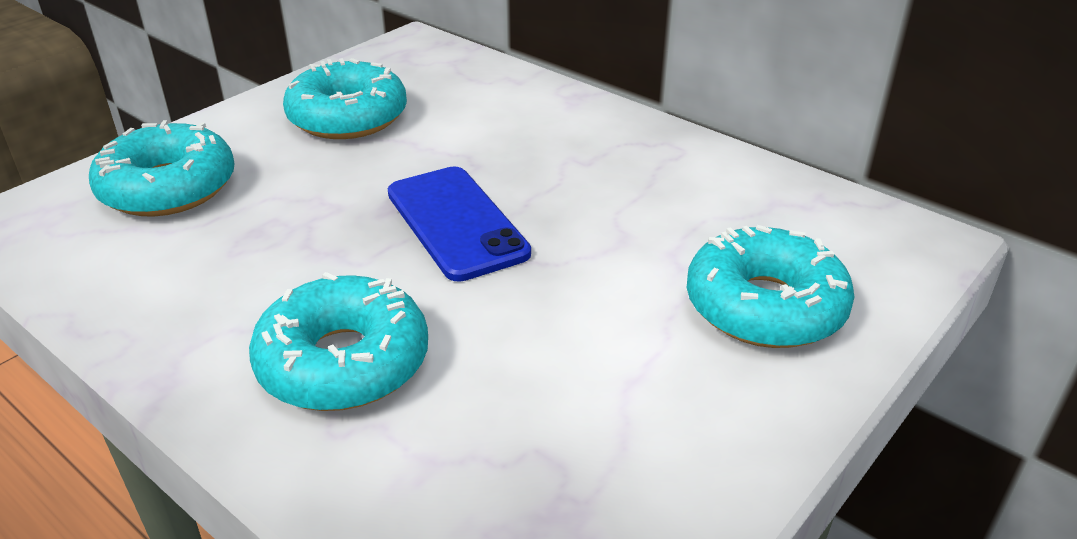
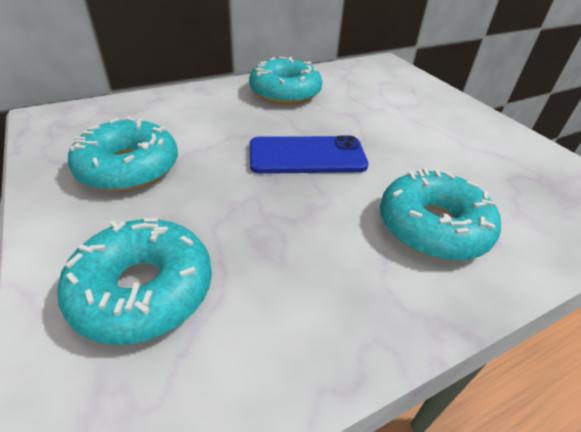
camera: 70 degrees left, 5 degrees up
turquoise donut [687,225,854,348] -> turquoise donut moved to [249,57,322,105]

